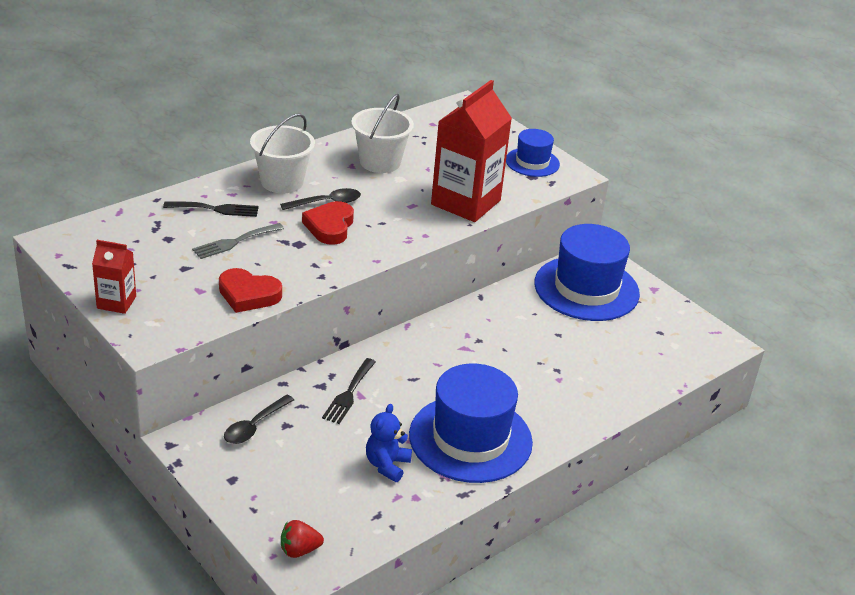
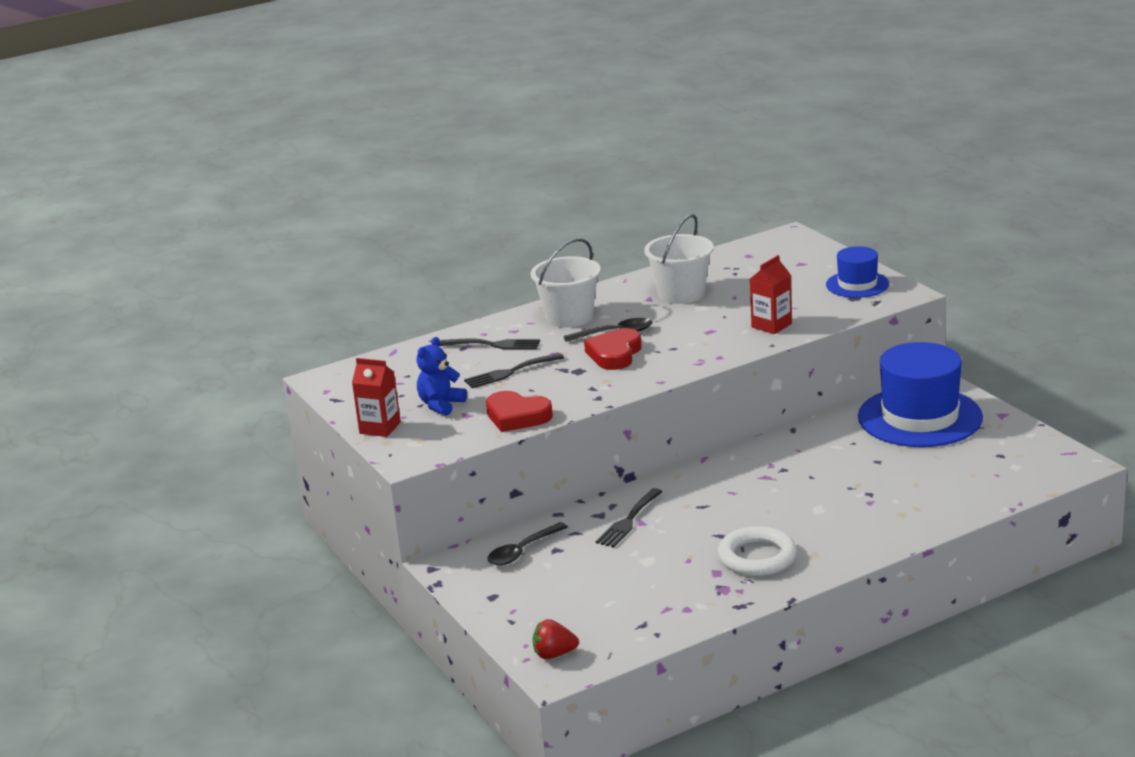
camera: 15 degrees right, 10 degrees down
grey fork [192,223,284,259] -> black fork [464,353,564,388]
blue teddy bear [366,404,412,482] -> blue teddy bear moved to [417,337,467,416]
blue hat [409,363,533,483] -> white ring [718,526,797,576]
red carton [431,80,512,222] -> red carton [750,255,792,334], size x0.50

